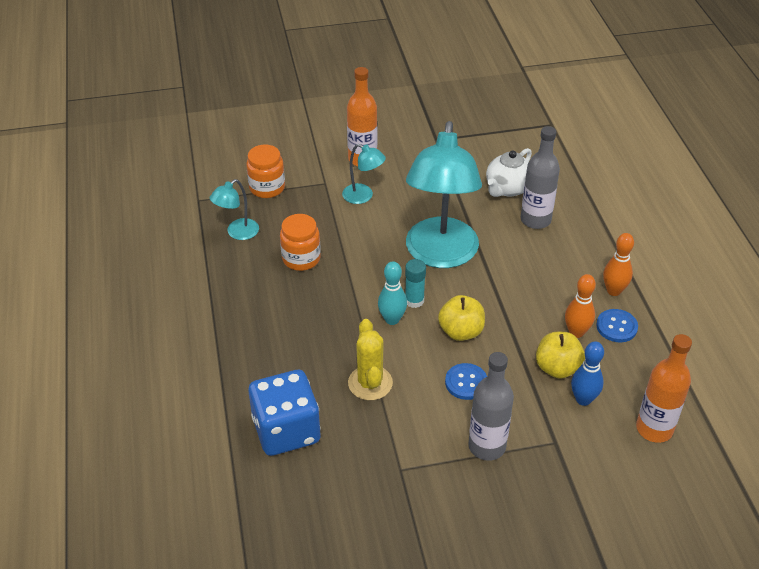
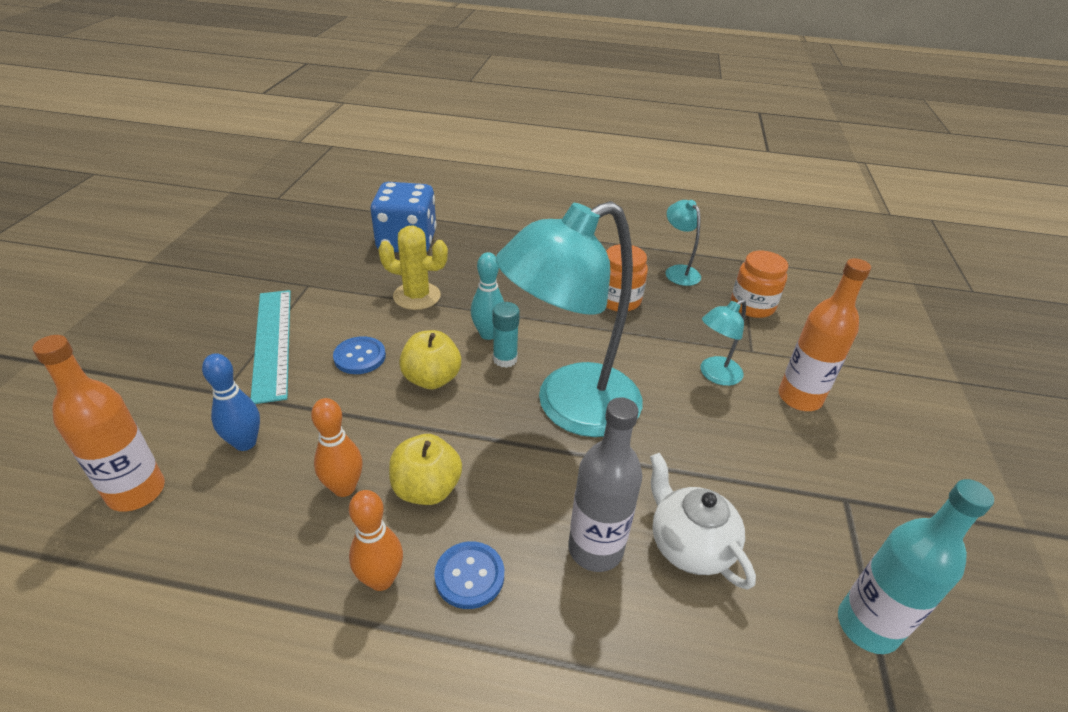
camera: 110 degrees right, 5 degrees down
turquoise lamp [406,121,482,268] -> turquoise lamp turned 60 degrees counterclockwise [496,201,642,437]
grey bottle [468,352,514,461] -> turquoise ruler [251,290,291,404]
yellow apple [536,332,585,379] -> yellow apple moved to [389,434,462,505]
blue button [596,309,638,342] -> blue button moved to [434,541,504,609]
none -> turquoise bottle [838,479,994,654]

